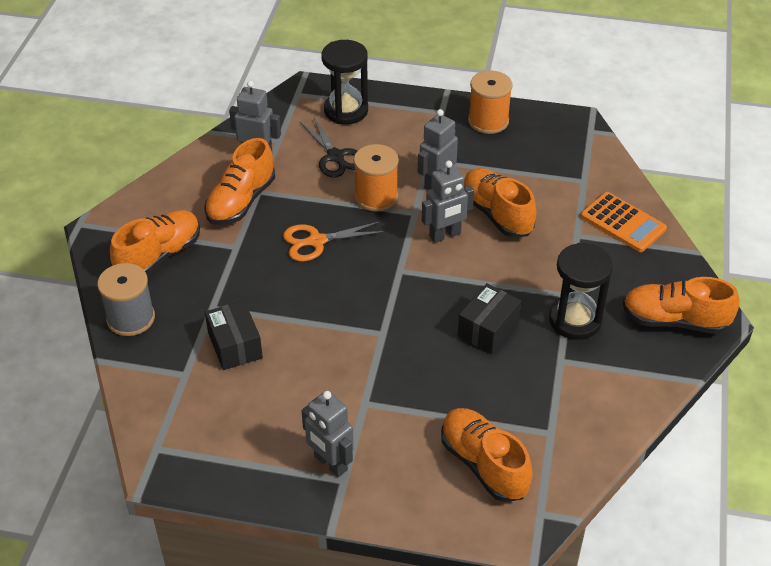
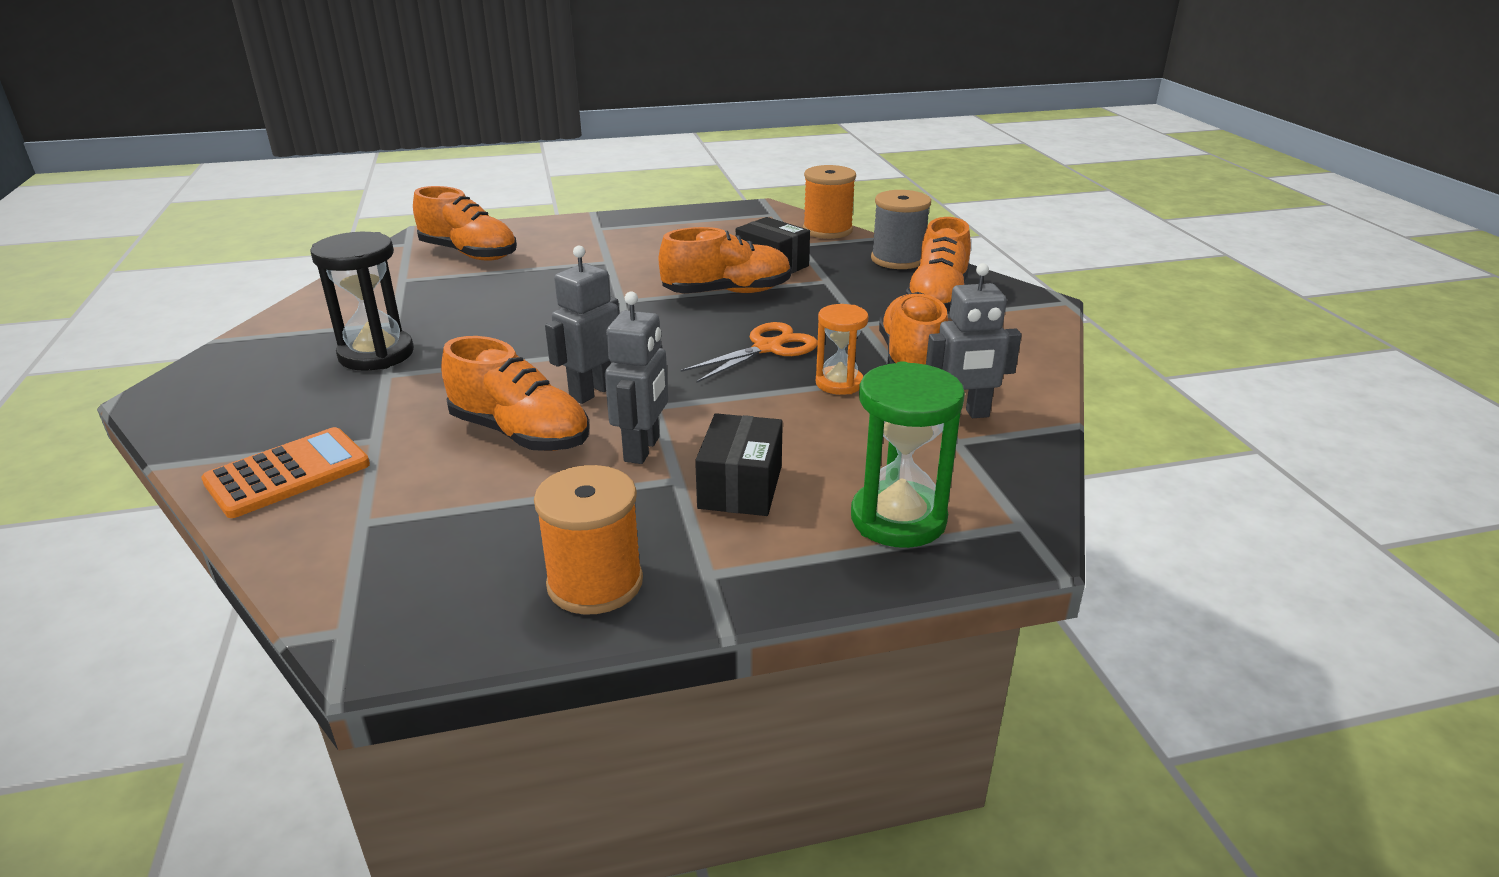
camera: 155 degrees right, 15 degrees down
black scissors [300,116,357,178] -> none
grey robot [301,391,354,477] -> none
black hourglass [321,40,368,125] -> green hourglass [851,361,965,548]
orange spool [354,144,399,211] -> orange spool moved to [803,165,856,239]
black box [458,283,521,354] -> black box moved to [695,413,783,516]
orange calculator [581,192,667,252] -> orange calculator turned 120 degrees clockwise [201,427,370,518]
orange shoe [622,277,740,334] -> orange shoe moved to [659,227,791,294]
none -> orange hourglass [816,304,868,395]

